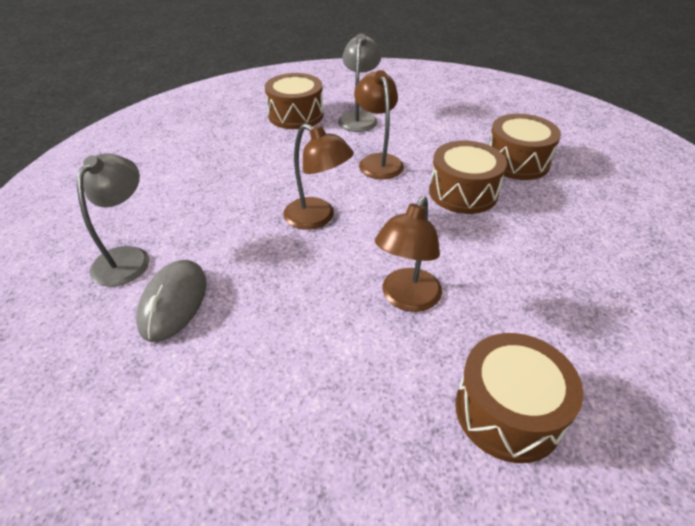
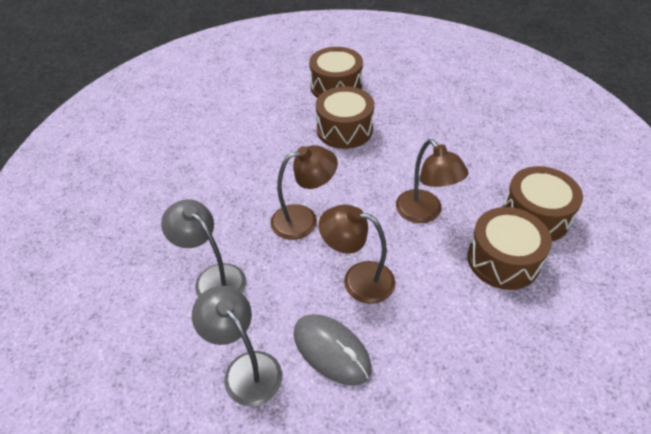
camera: 55 degrees left, 5 degrees up
brown drum [265,73,323,129] -> brown drum moved to [467,207,552,290]
grey lamp [338,33,381,132] -> grey lamp moved to [161,199,246,297]
brown lamp [354,70,404,179] -> brown lamp moved to [319,205,395,304]

